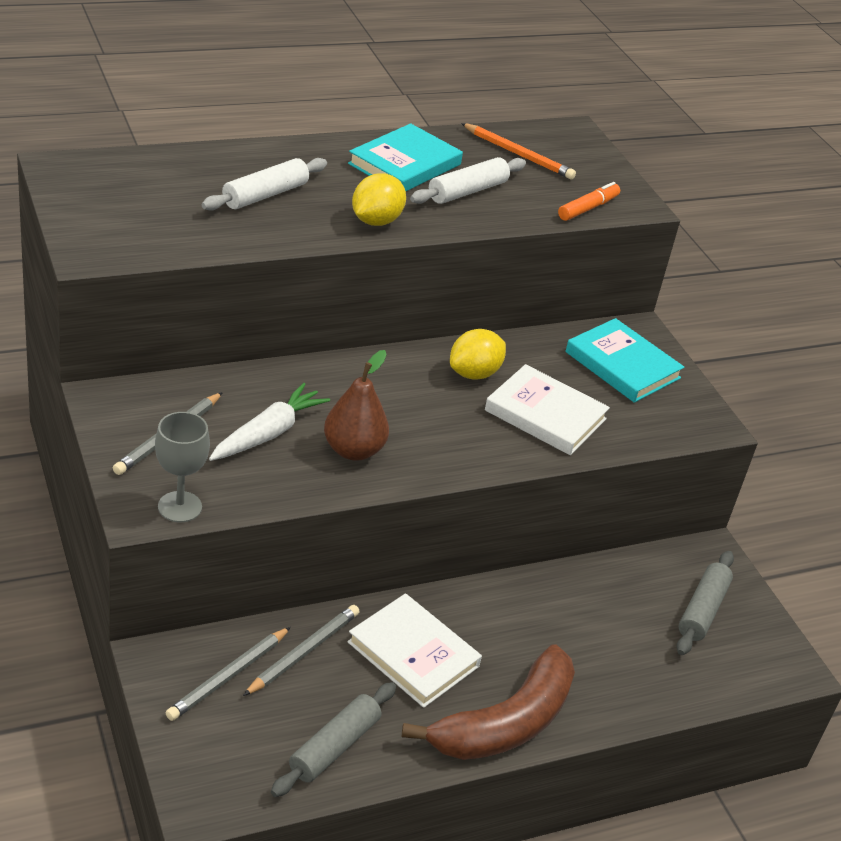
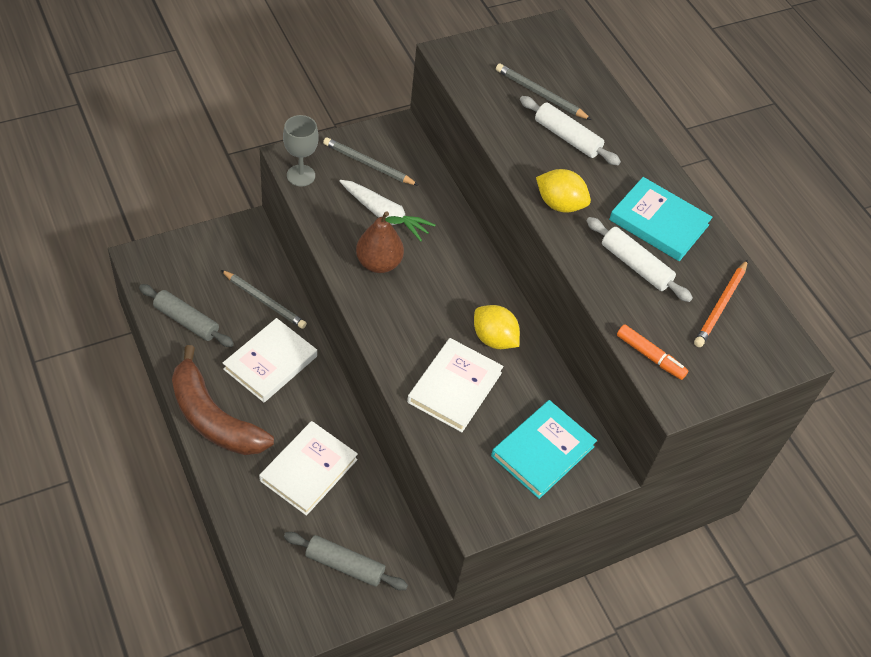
camera: 85 degrees right, 15 degrees up
grey pencil [166,627,291,721] -> grey pencil moved to [496,63,592,120]
none -> white book [259,421,358,516]

